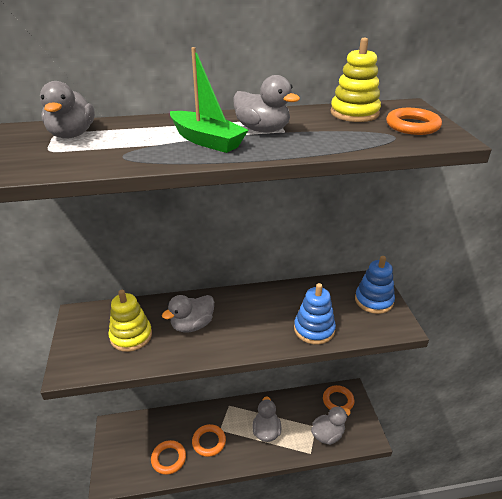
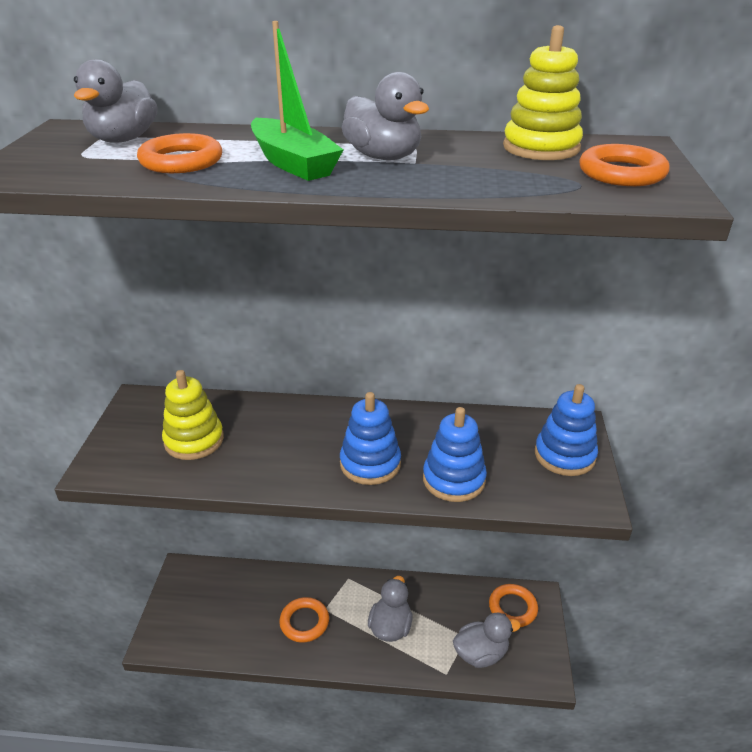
camera: 15 degrees right, 0 degrees up
orange ring [151,440,186,475] -> orange ring moved to [137,133,222,173]
grey duck [162,295,214,333] -> none
none -> blue stacking toy [340,392,401,485]

